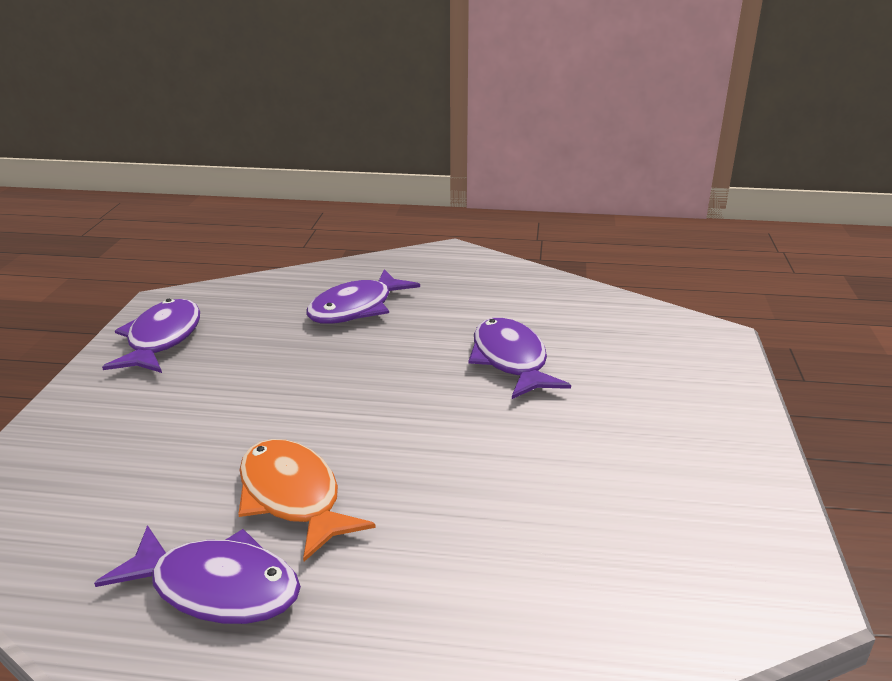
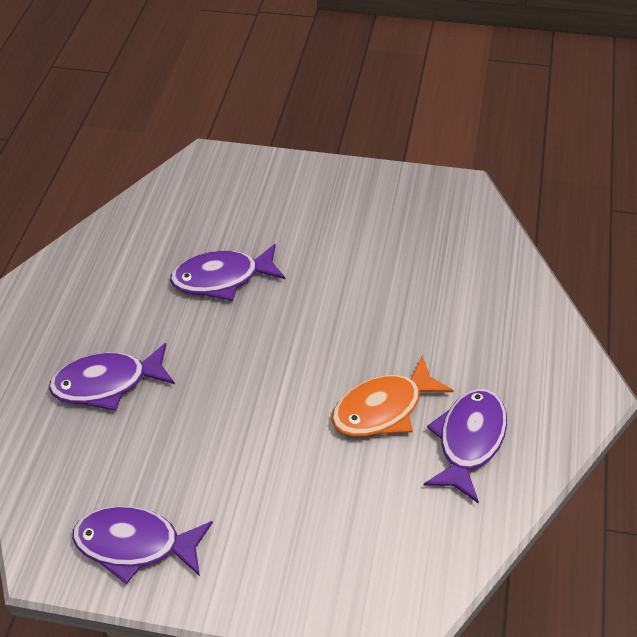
camera: 85 degrees left, 20 degrees up
purple fish [306,269,420,324] -> purple fish turned 120 degrees clockwise [49,343,175,411]

